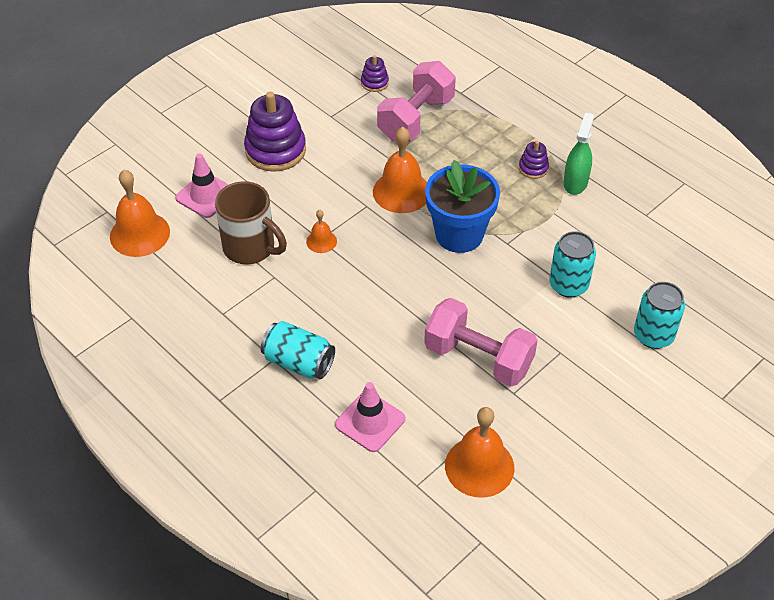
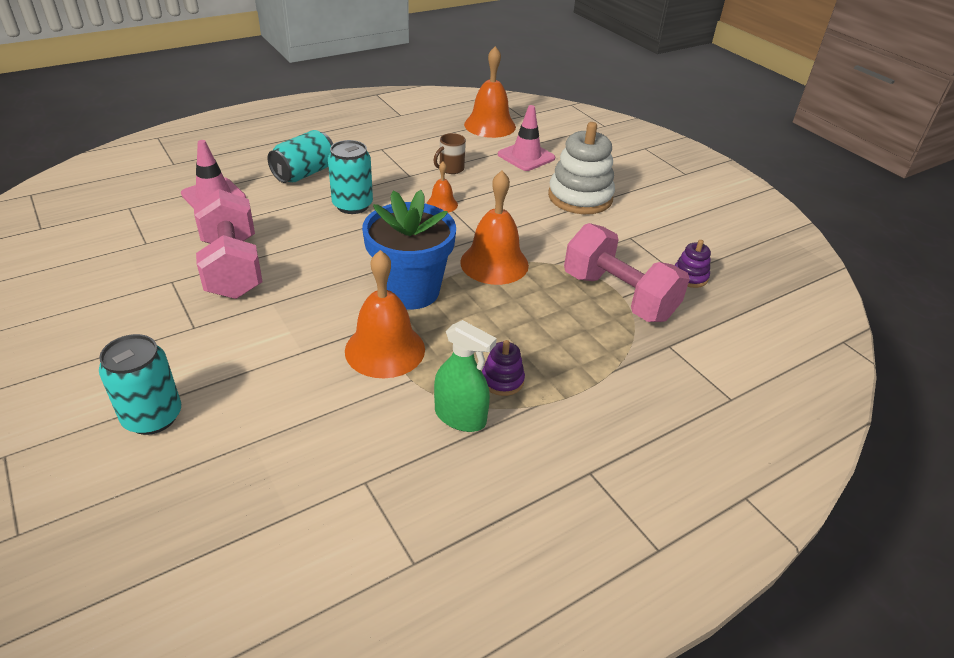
camera: 100 degrees right, 10 degrees down
brown mug [215,181,287,264] -> brown mug [433,133,466,174], size x0.50
purple stacking toy [244,92,306,172] -> white stacking toy [548,122,615,214]
pink dumbbell [424,298,538,387] -> pink dumbbell turned 60 degrees counterclockwise [194,189,262,299]
orange bell [445,407,514,498] -> orange bell moved to [345,250,425,378]
turquoise can [549,231,596,298] -> turquoise can moved to [328,140,373,214]

